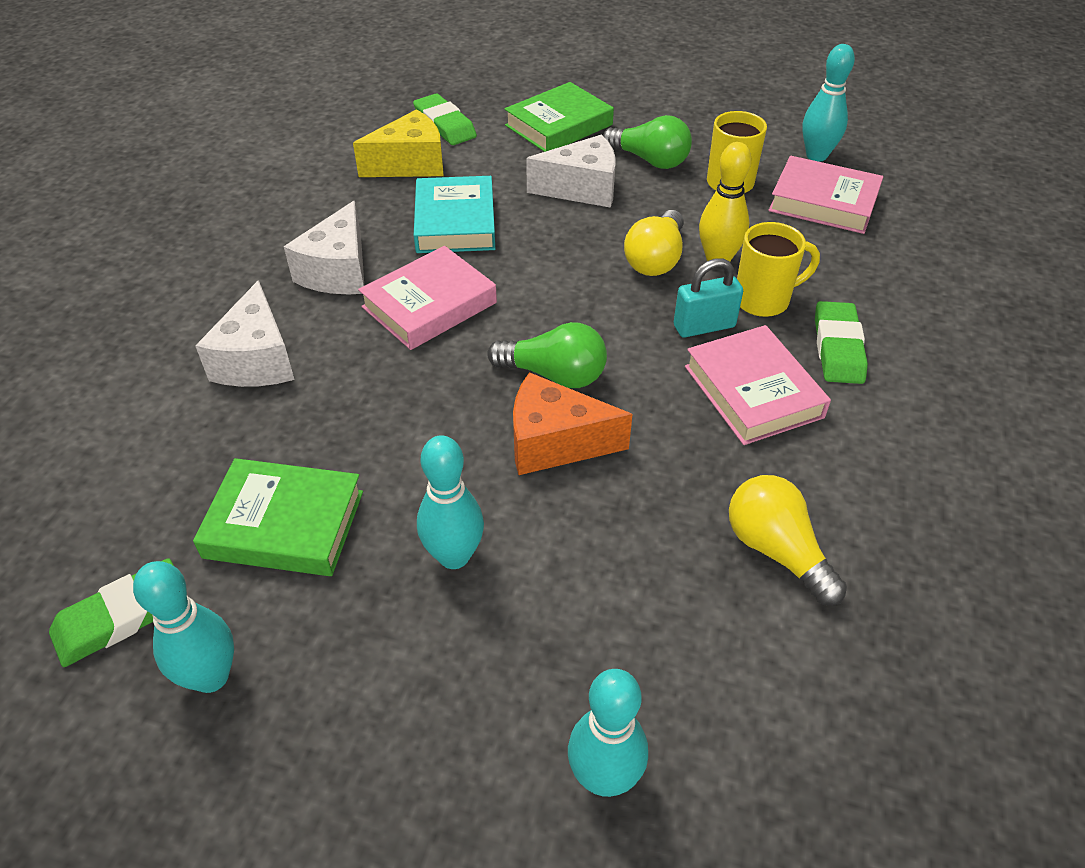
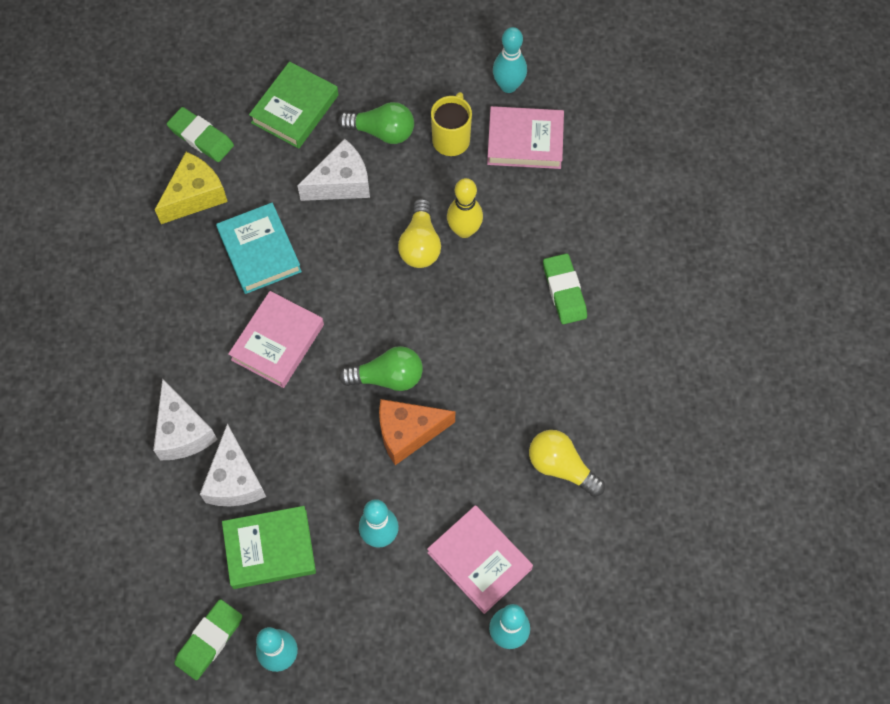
camera: 20 degrees left, 20 degrees up
white cheese [284,201,364,295] -> white cheese moved to [200,423,266,506]
turquoise padlock [674,258,743,338] -> none
pink book [685,325,831,445] -> pink book moved to [427,505,533,614]
yellow mug [737,222,820,317] -> none

